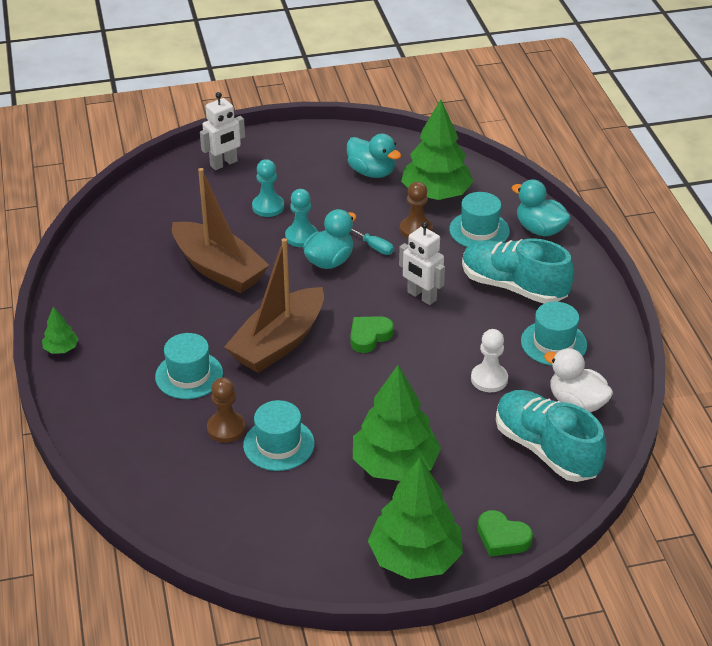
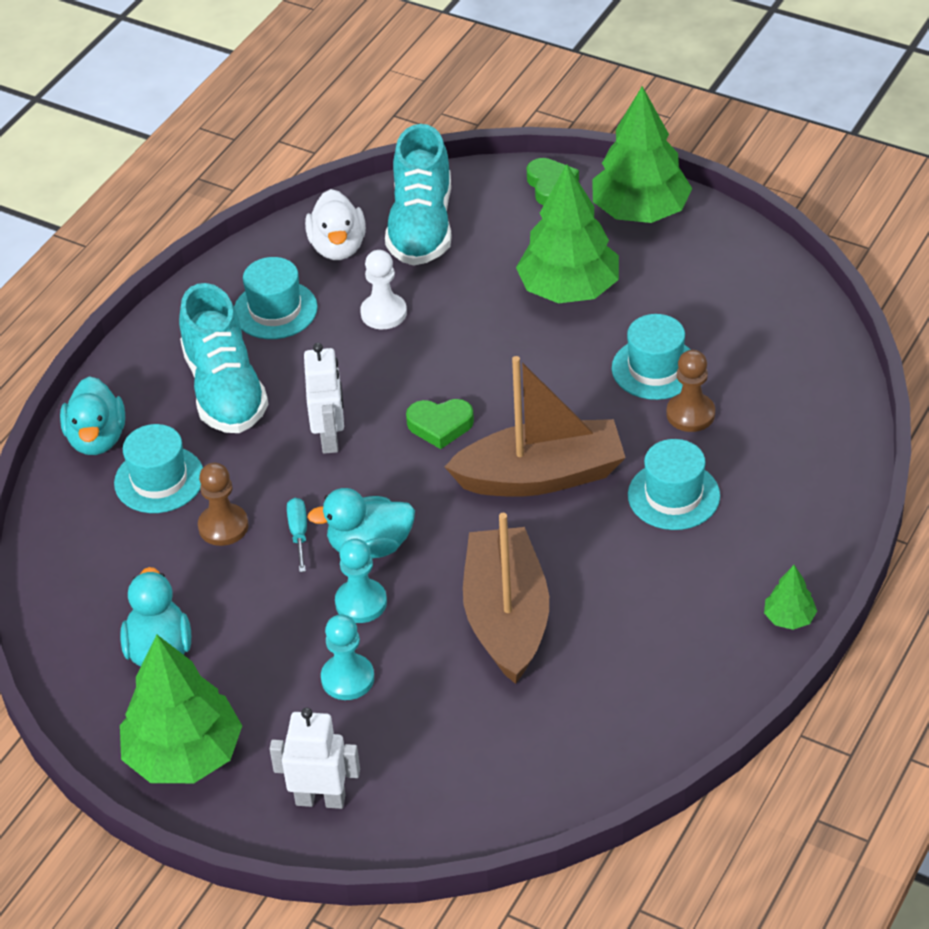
camera: 135 degrees left, 5 degrees up
green tree [401,99,474,200] -> green tree moved to [120,635,242,783]

